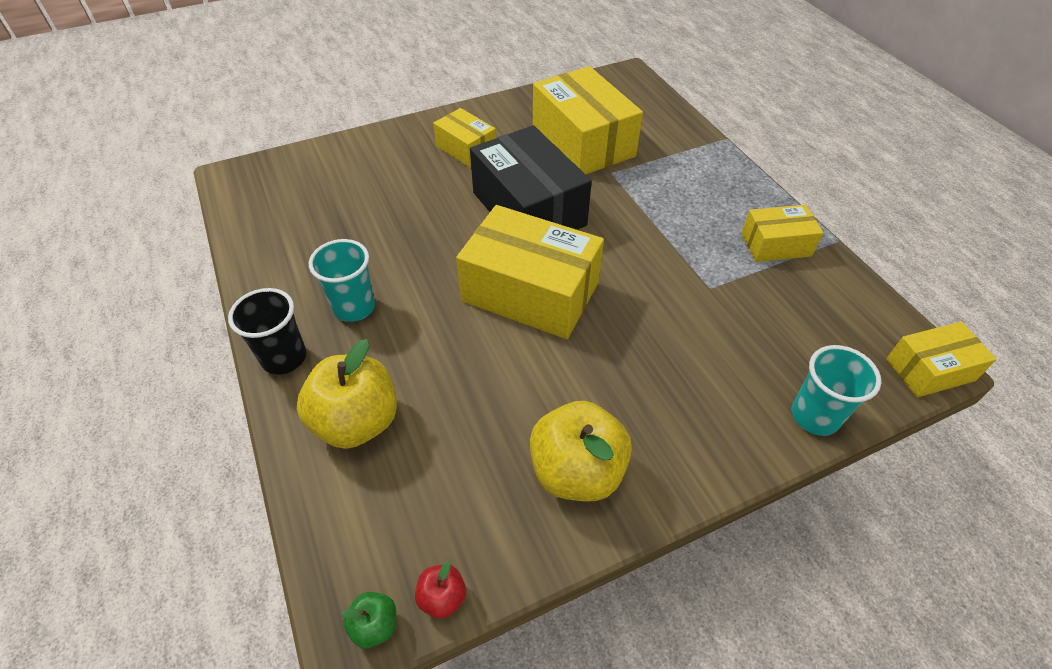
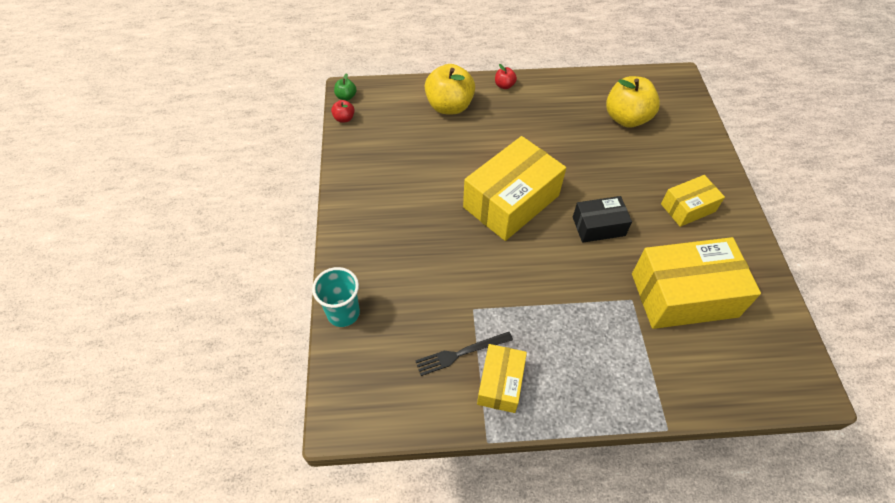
camera: 110 degrees right, 5 degrees up
black cup [228,288,306,375] -> red apple [495,64,517,89]
turquoise cup [309,239,375,322] -> none
black box [470,125,592,230] -> black box [573,196,632,243], size x0.55
yellow apple [530,401,632,502] -> yellow apple moved to [606,76,660,128]
yellow box [886,321,997,398] -> none
none -> black fork [415,332,513,376]

